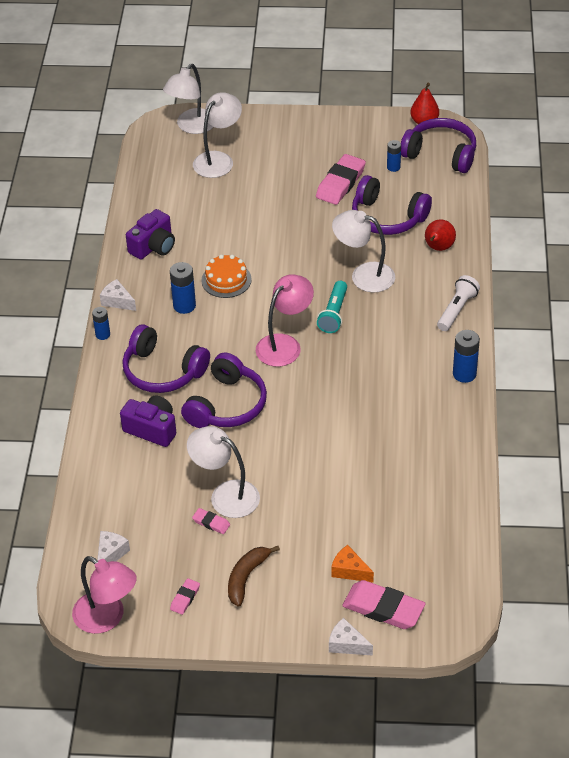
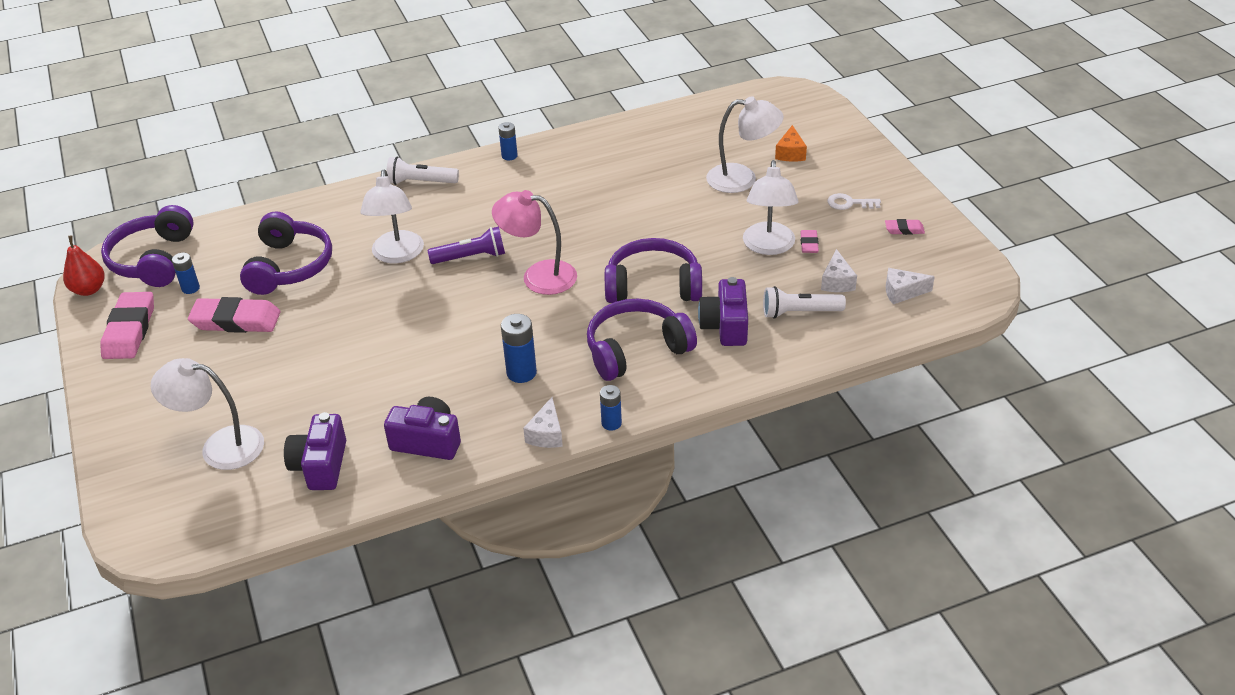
camera: 115 degrees left, 5 degrees down
pink lamp [72,556,137,634] -> none
purple headphones [122,324,210,393] -> purple headphones turned 120 degrees counterclockwise [587,299,697,381]
white lamp [163,64,213,134] -> white lamp moved to [706,96,784,193]
orange cake [201,254,252,298] -> none
brown banana [228,546,280,607] -> white key [827,193,881,210]
turquoise flashlight [317,281,347,333] -> purple flashlight [428,226,505,264]
white cheese [329,618,373,656] -> white cheese moved to [821,249,857,292]
pink eraser [342,580,426,629] -> pink eraser moved to [100,292,154,359]
red pear [425,220,456,251] -> none
blue battery [453,330,480,383] -> blue battery [498,122,518,161], size x0.64
none -> purple camera [284,412,346,490]
none -> white flashlight [763,286,846,319]

